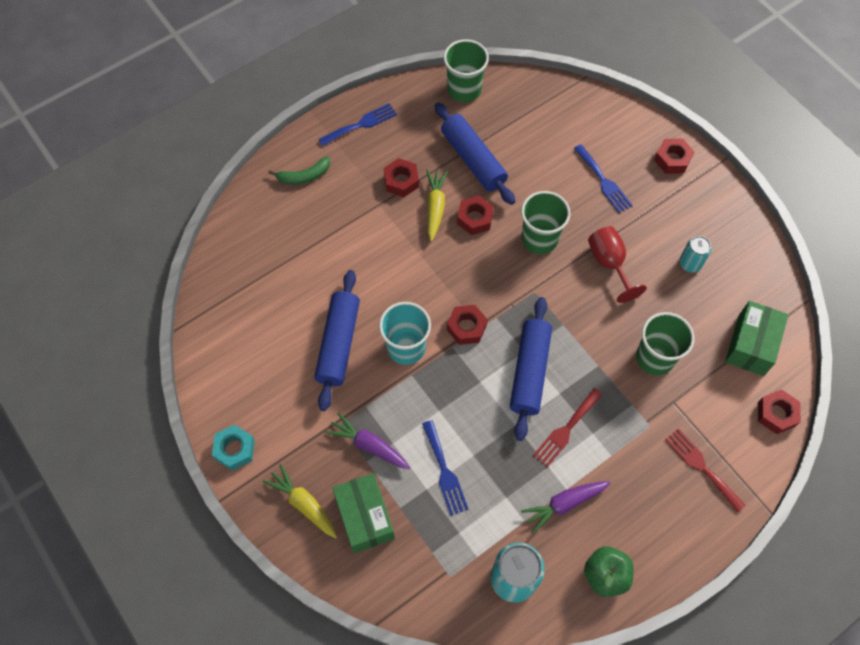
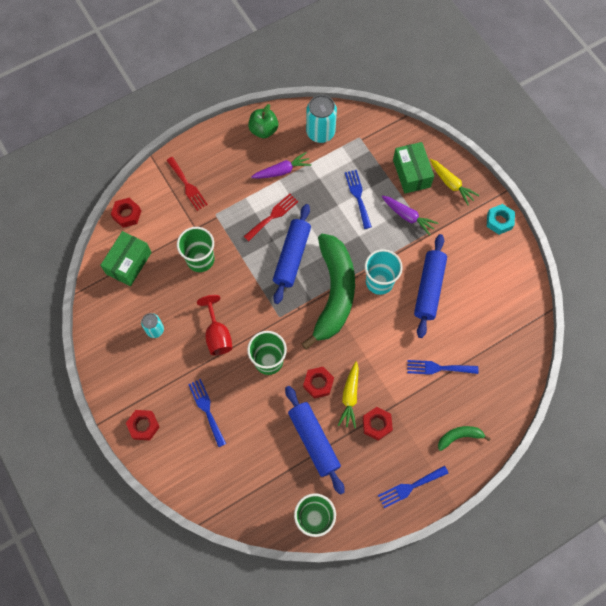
camera: 175 degrees left, 5 degrees up
red nut [447,305,488,345] -> green banana [301,234,355,350]
none -> blue fork [407,360,478,375]

